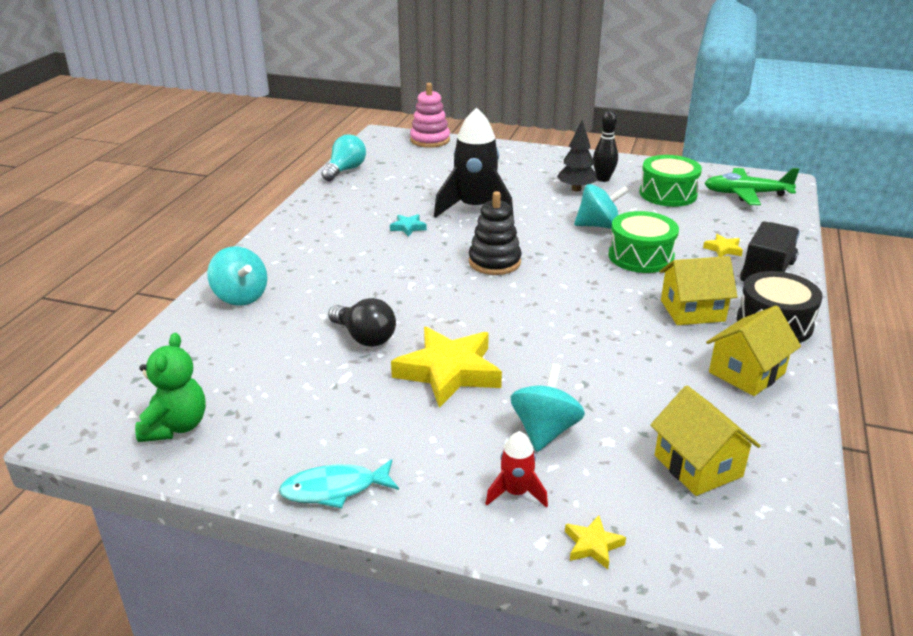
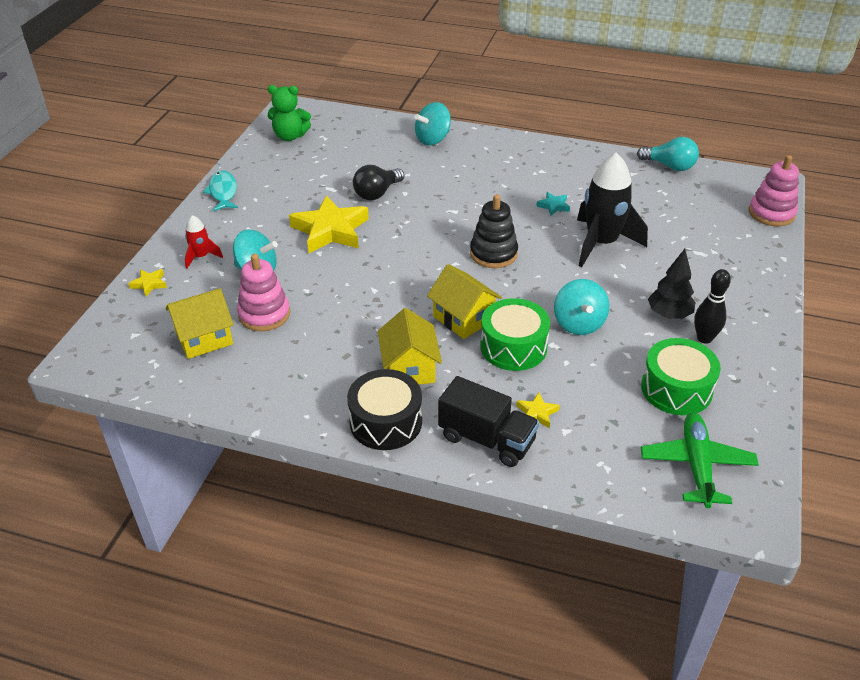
camera: 90 degrees right, 10 degrees up
yellow house [706,305,801,396] -> yellow house moved to [427,264,502,339]
none -> pink stacking toy [237,254,290,331]

